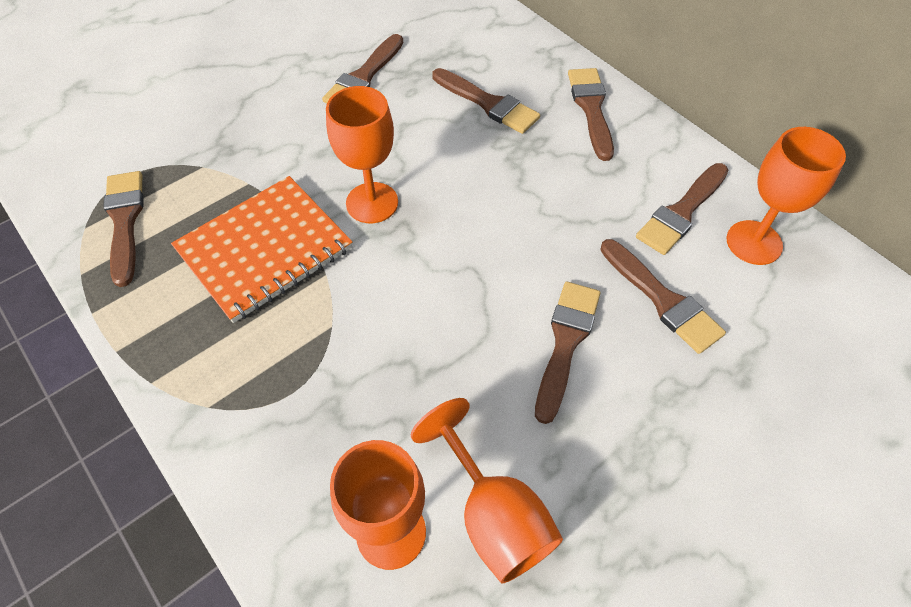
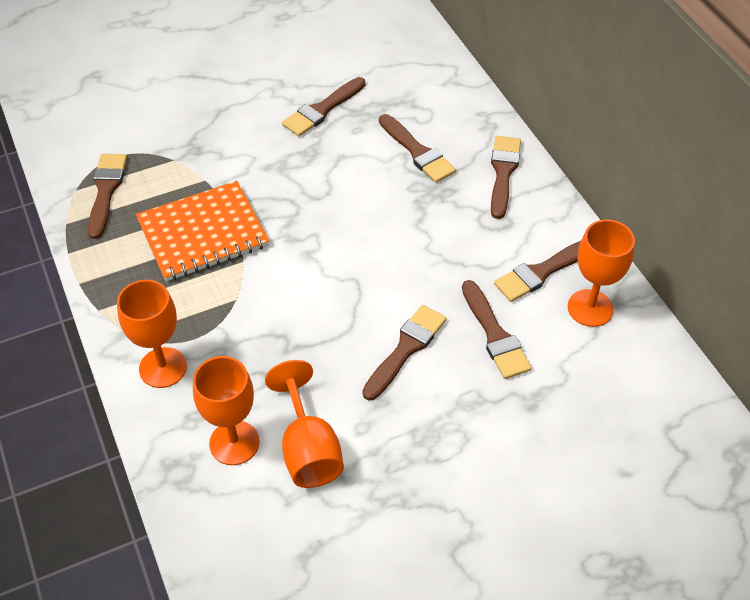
camera: 15 degrees right, 5 degrees down
orange goblet [326,86,398,223] -> orange goblet moved to [117,280,187,388]

